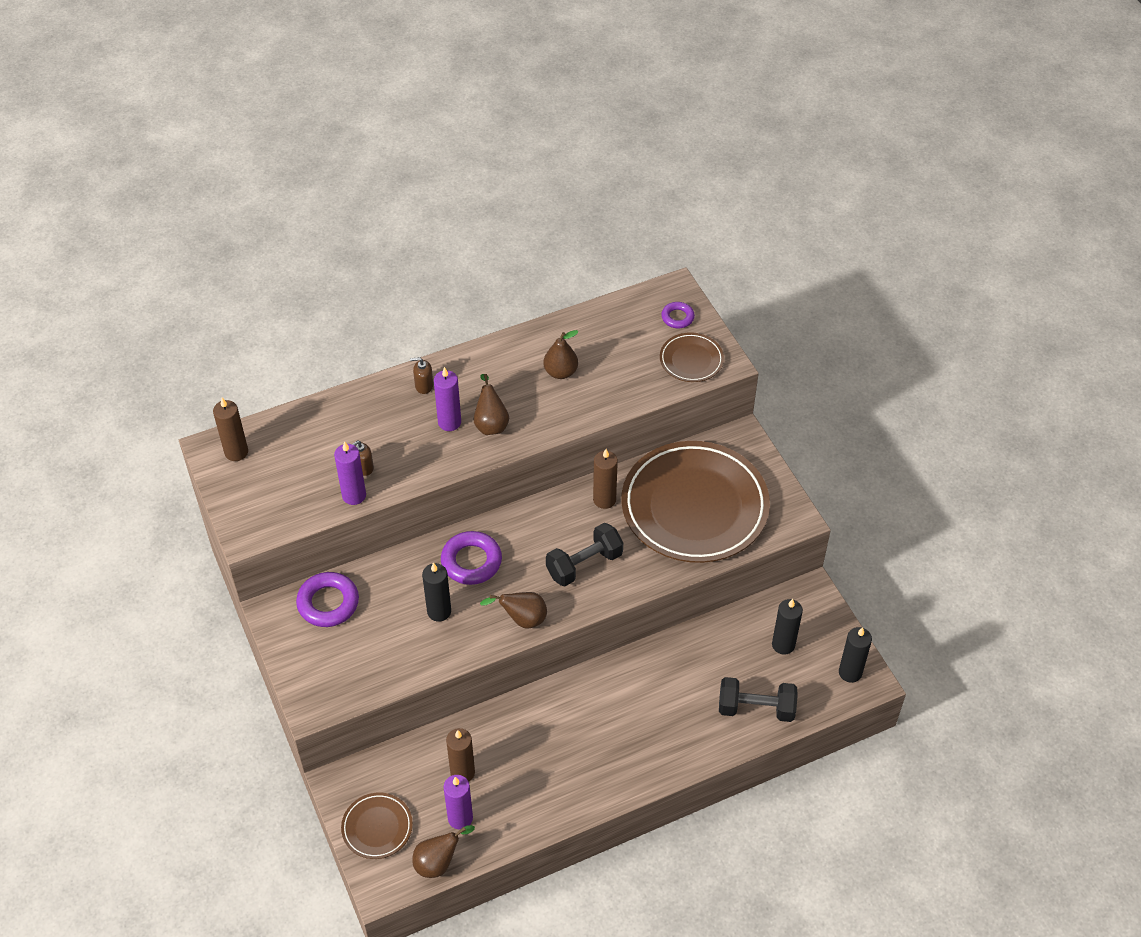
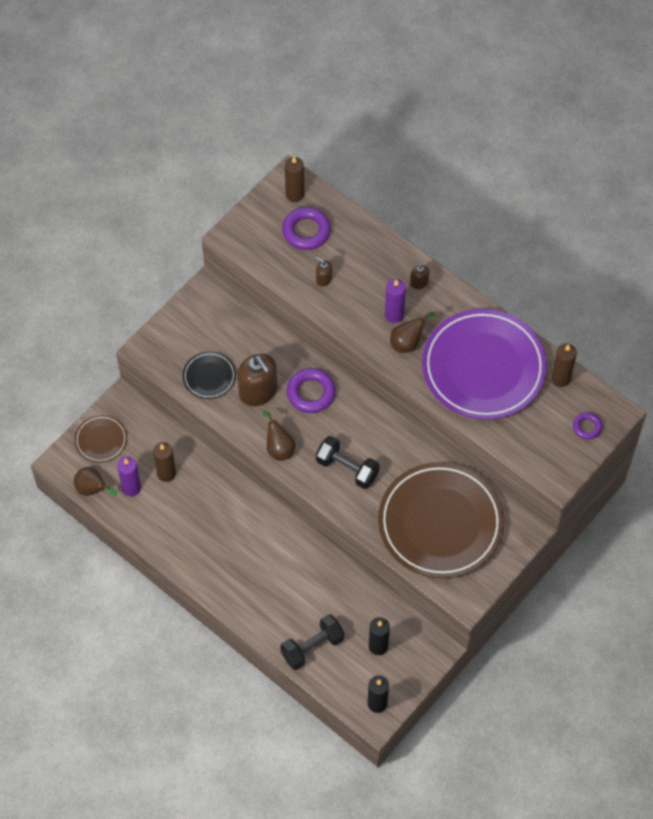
camera: 65 degrees right, 10 degrees up
purple ring [296,572,359,627] -> purple ring moved to [282,207,331,250]
purple candle [334,441,366,505] -> none
black candle [422,562,451,622] -> brown soap dispenser [237,354,277,406]
brown pear [543,330,579,379] -> purple plate [422,309,547,420]
brown candle [593,449,618,509] -> brown candle moved to [551,343,577,387]
brown plate [660,333,724,382] -> none
black dumbbell [719,677,798,722] -> black dumbbell turned 75 degrees clockwise [280,614,344,670]
none -> black plate [183,351,236,399]

